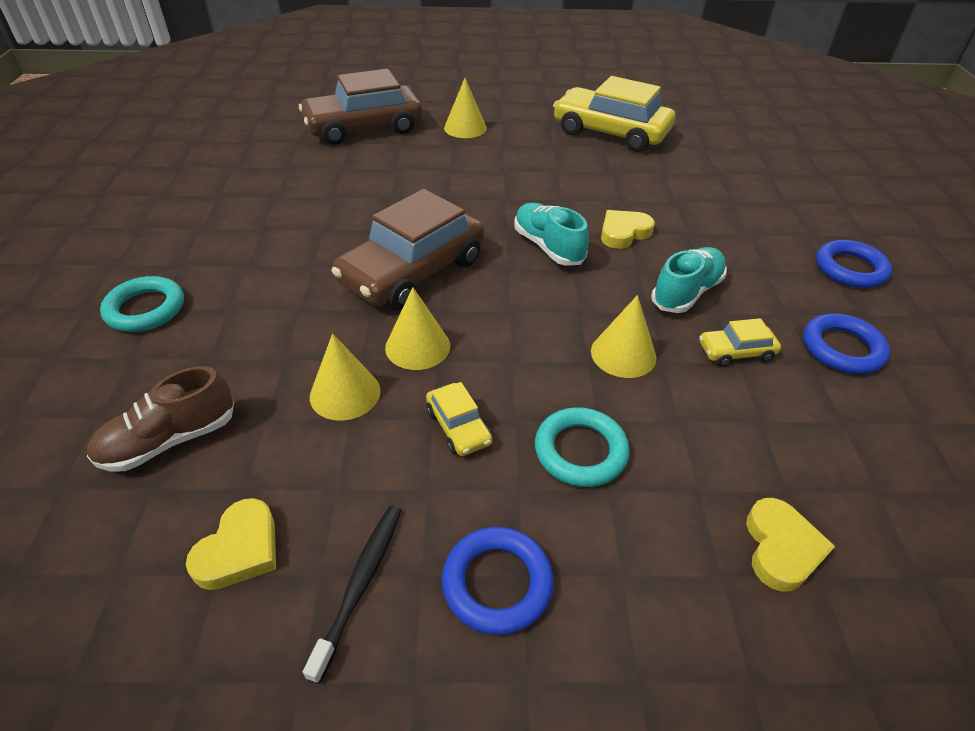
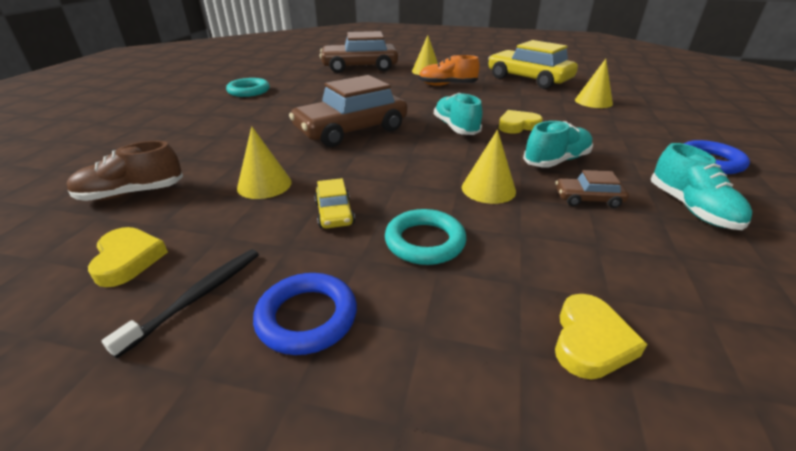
camera: 15 degrees right, 10 degrees down
turquoise ring [100,276,184,332] -> turquoise ring moved to [226,78,270,97]
yellow heart [186,498,276,590] -> yellow heart turned 60 degrees counterclockwise [88,227,168,287]
yellow cone [385,287,450,370] -> yellow cone moved to [575,59,613,108]
yellow car [699,318,781,367] -> brown car [555,170,629,208]
blue ring [803,314,890,374] -> turquoise shoe [651,143,752,230]
none -> orange shoe [419,55,480,86]

